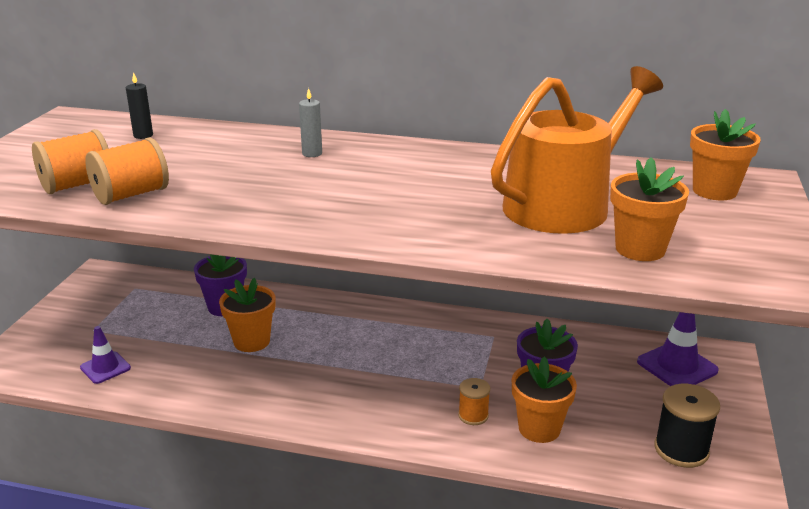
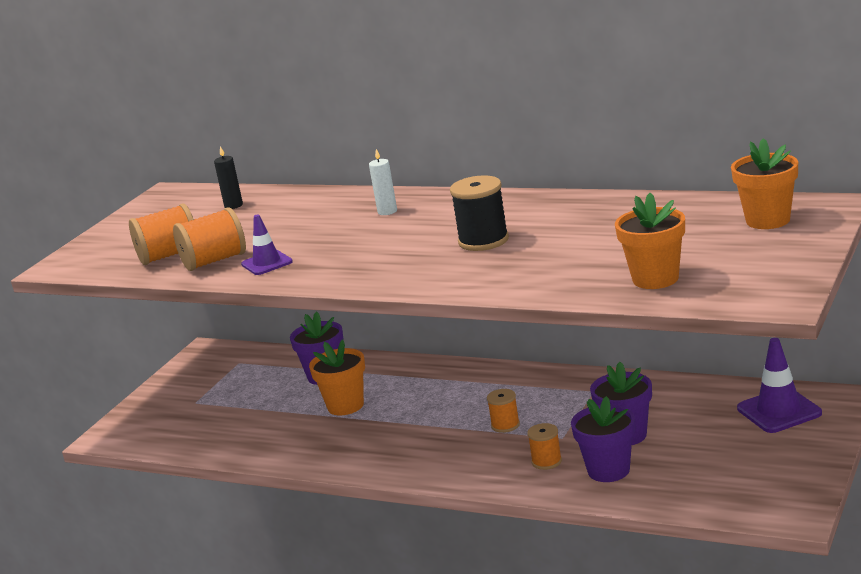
camera: 15 degrees right, 5 degrees down
purple traffic cone [80,326,131,384] -> purple traffic cone moved to [241,214,293,275]
grey candle [299,88,322,157] -> white candle [369,149,397,215]
orange watering can [491,66,663,234] -> none
orange flower pot [512,356,577,443] -> purple flower pot [571,396,635,482]
black spool [654,384,720,468] -> black spool moved to [450,175,509,251]
none -> orange spool [487,389,520,433]

